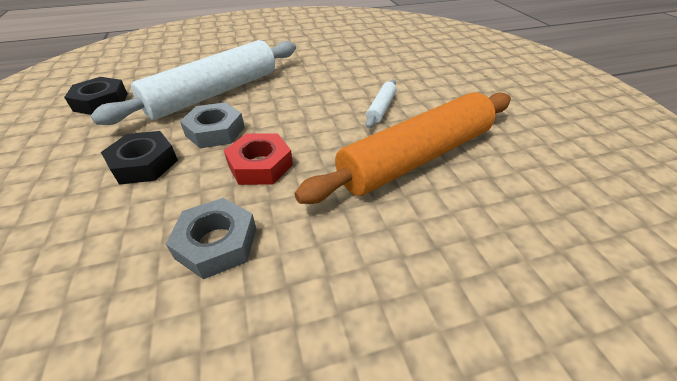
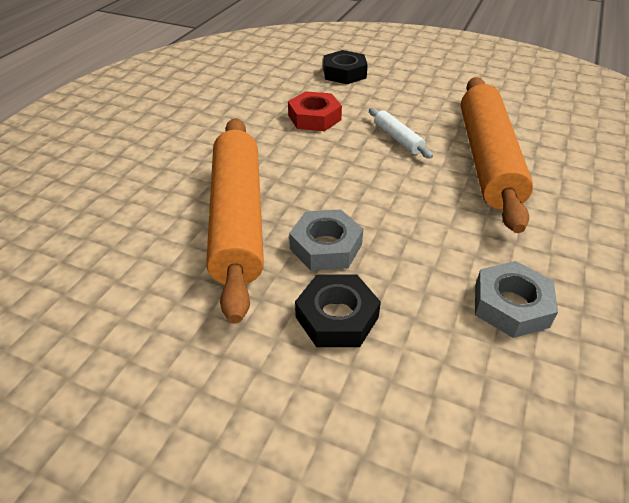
camera: 50 degrees left, 0 degrees up
black nut [64,77,128,115] -> black nut moved to [323,50,368,84]
white rolling pin [90,40,296,125] -> orange rolling pin [206,118,264,323]
red nut [224,133,293,185] -> red nut moved to [288,91,342,131]

